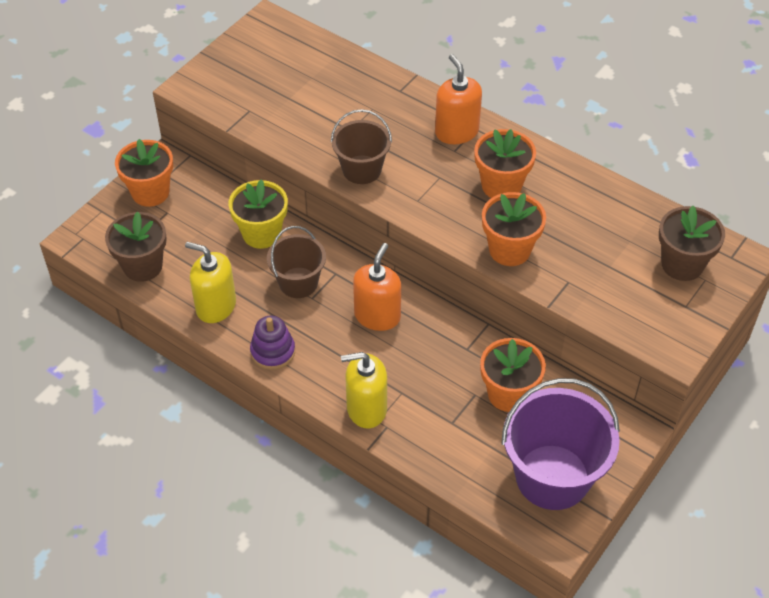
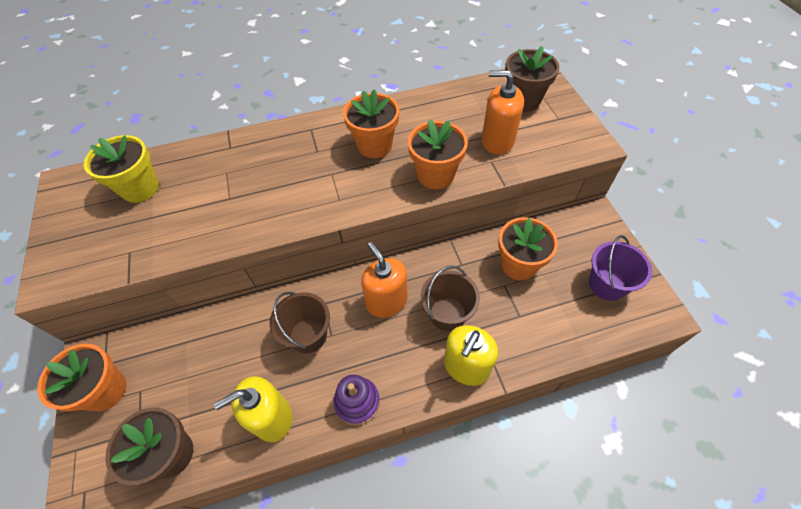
camera: 50 degrees left, 5 degrees up
yellow flower pot [229,179,288,249] -> yellow flower pot moved to [84,135,159,203]
brown bucket [331,109,392,184] -> brown bucket moved to [421,266,480,331]
orange soap dispenser [435,54,482,144] -> orange soap dispenser moved to [482,70,524,154]
purple bucket [502,378,620,510] -> purple bucket [589,235,652,301], size x0.59

